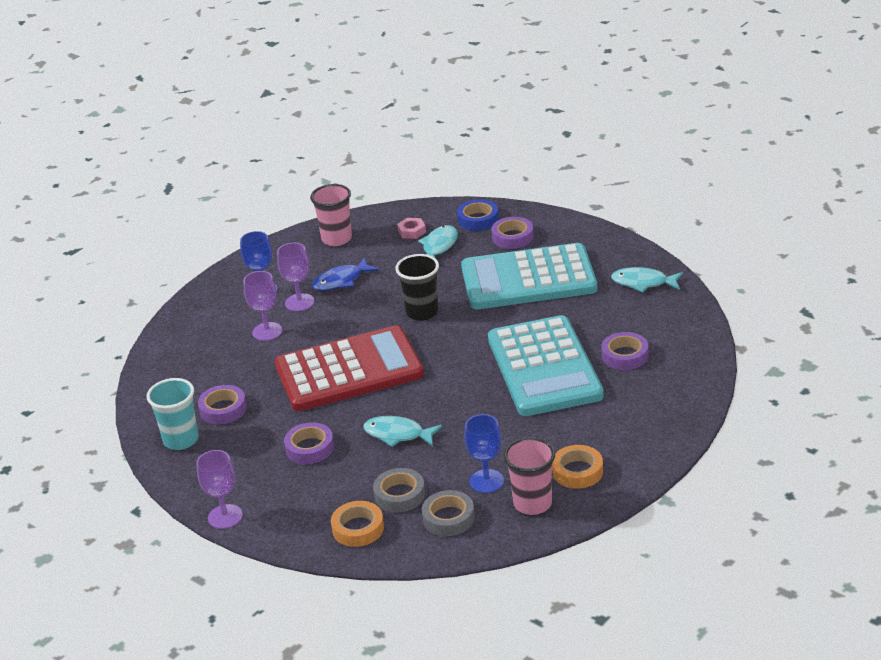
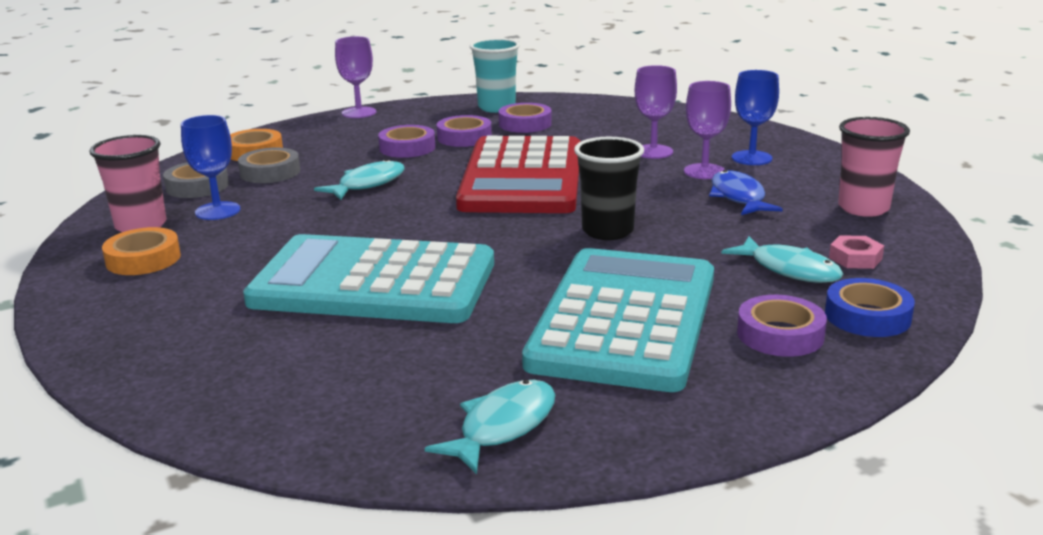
camera: 110 degrees right, 10 degrees down
purple tape [601,332,649,370] -> purple tape moved to [437,115,492,147]

